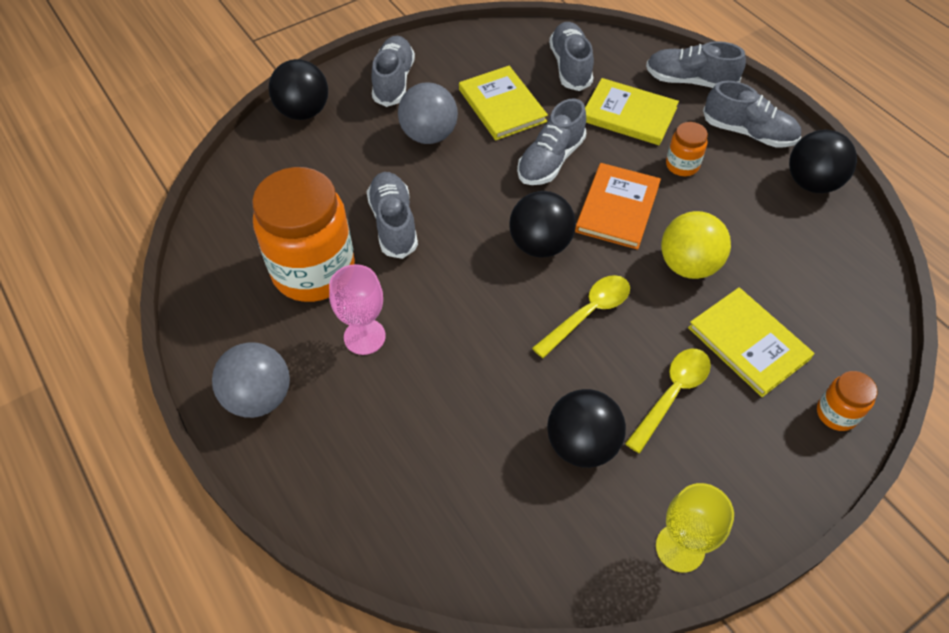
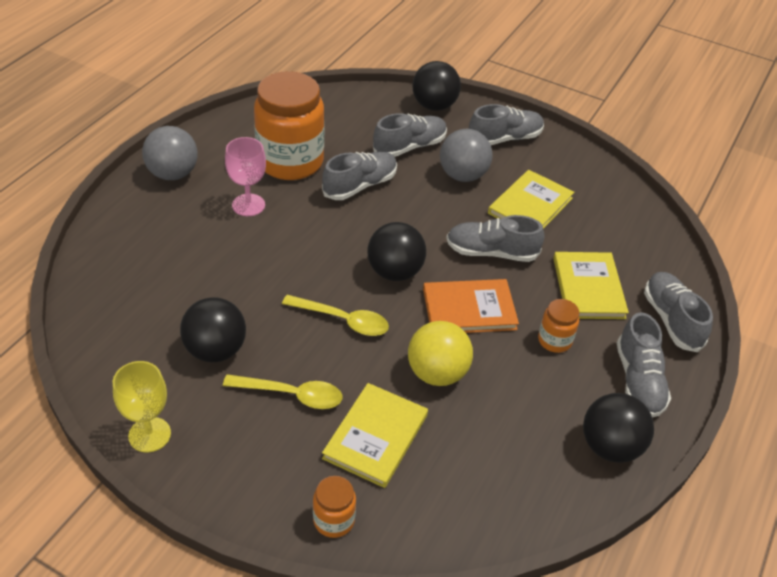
camera: 60 degrees right, 10 degrees down
grey shoe [549,22,594,91] -> grey shoe moved to [373,113,447,157]

